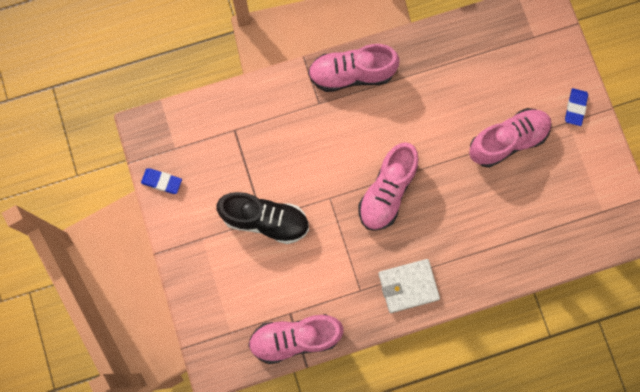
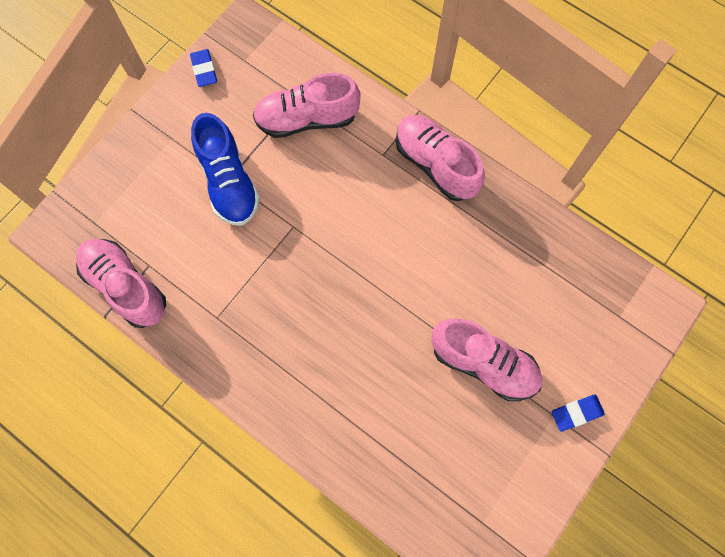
camera: 55 degrees right, 5 degrees down
black shoe [217,192,309,244] -> blue shoe [191,113,260,226]
pink shoe [358,142,419,231] -> pink shoe moved to [253,73,361,138]
white wallet [378,259,440,313] -> none

